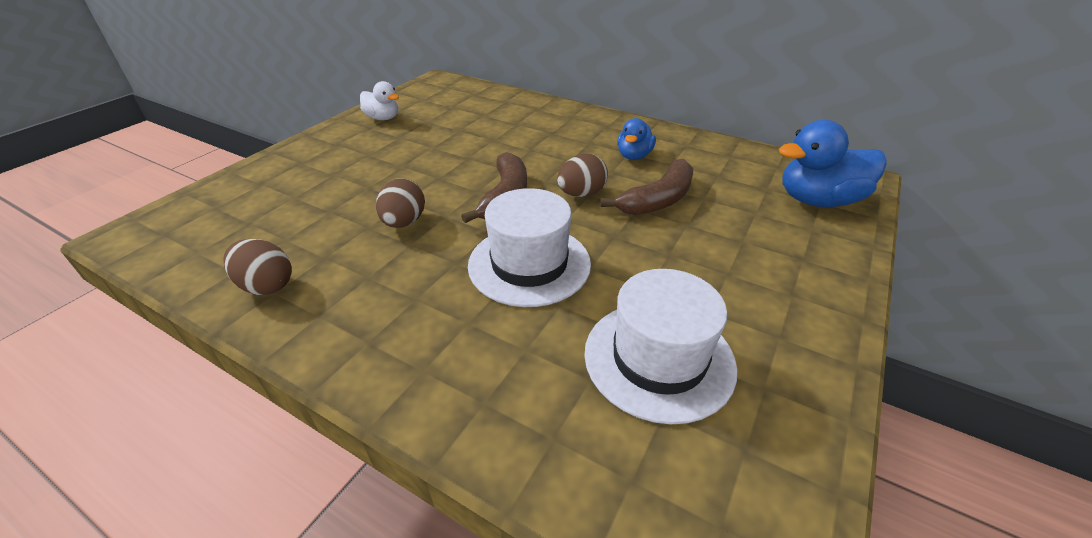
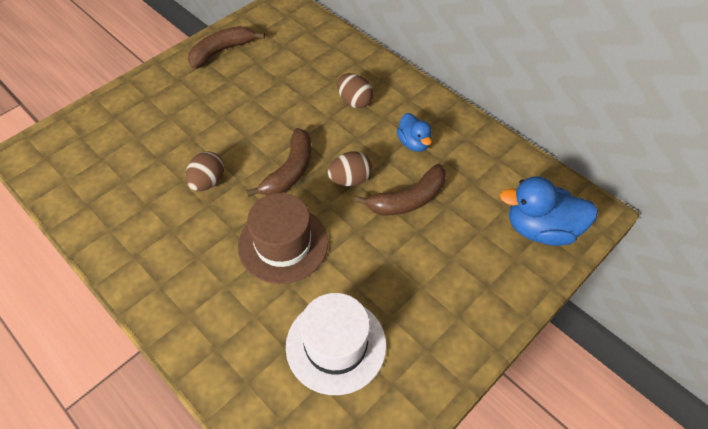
camera: 15 degrees right, 15 degrees up
brown egg [223,239,292,295] -> brown egg moved to [337,73,373,109]
white duck [360,81,399,120] -> brown banana [188,26,265,69]
white hat [468,188,591,307] -> brown hat [238,193,328,284]
blue duck [617,118,656,160] -> blue duck turned 60 degrees counterclockwise [397,113,432,152]

